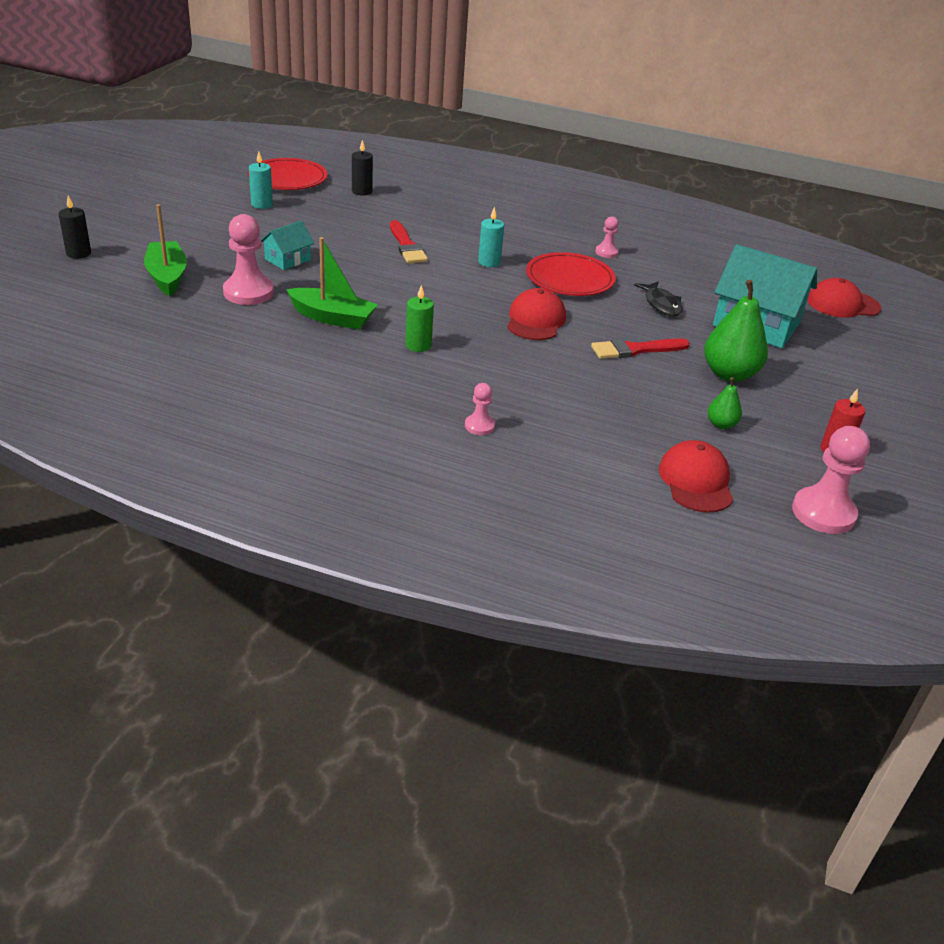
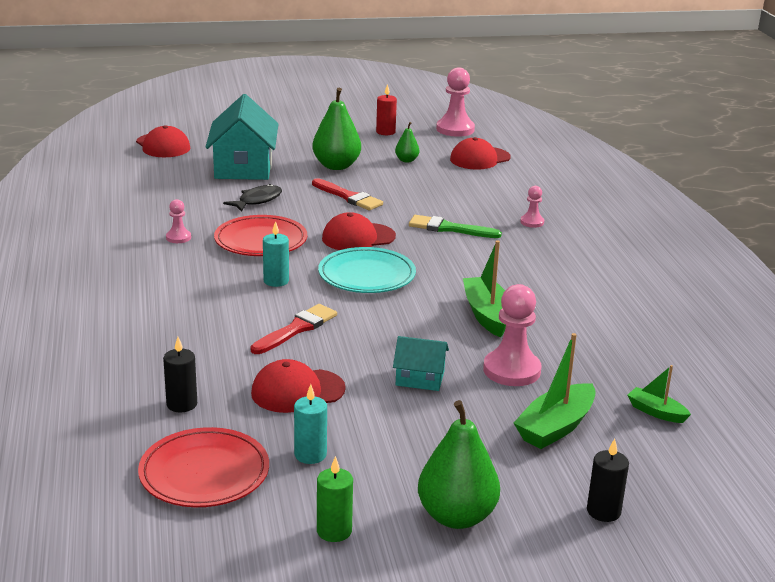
camera: 120 degrees left, 10 degrees down
green candle [406,285,434,352] -> green candle moved to [317,456,353,542]
none -> red cap [251,359,346,413]
none -> turquoise plate [318,247,416,293]
none -> green brush [409,215,502,238]
none -> green pear [418,400,500,529]
none -> green boat [627,365,691,423]

